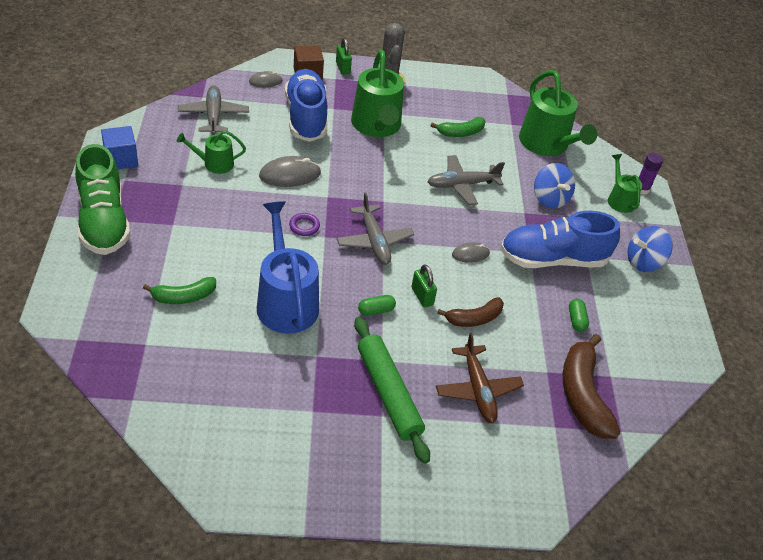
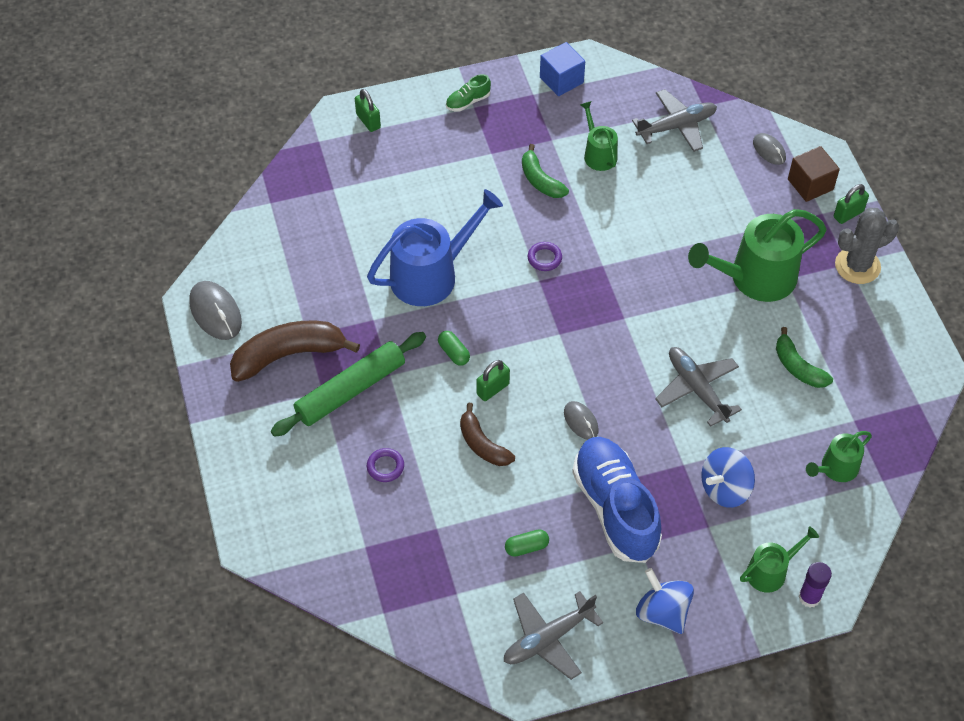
camera: 80 degrees right, 10 degrees up
green shoe [75,144,130,255] -> green shoe [446,74,491,111], size x0.42
green banana [143,277,216,304] -> green banana moved to [522,144,569,198]
grey mouse [259,156,321,187] -> grey mouse moved to [189,281,242,340]
blue shoe [285,69,327,142] -> none
grey plane [337,192,414,265] -> grey plane moved to [504,591,603,680]
brown plane [436,333,524,423] -> purple ring [367,448,404,482]
green watering can [519,70,597,156] -> green watering can [806,431,872,482], size x0.53
brown banana [563,334,620,439] -> brown banana moved to [230,321,360,382]
none -> green padlock [355,89,381,132]

